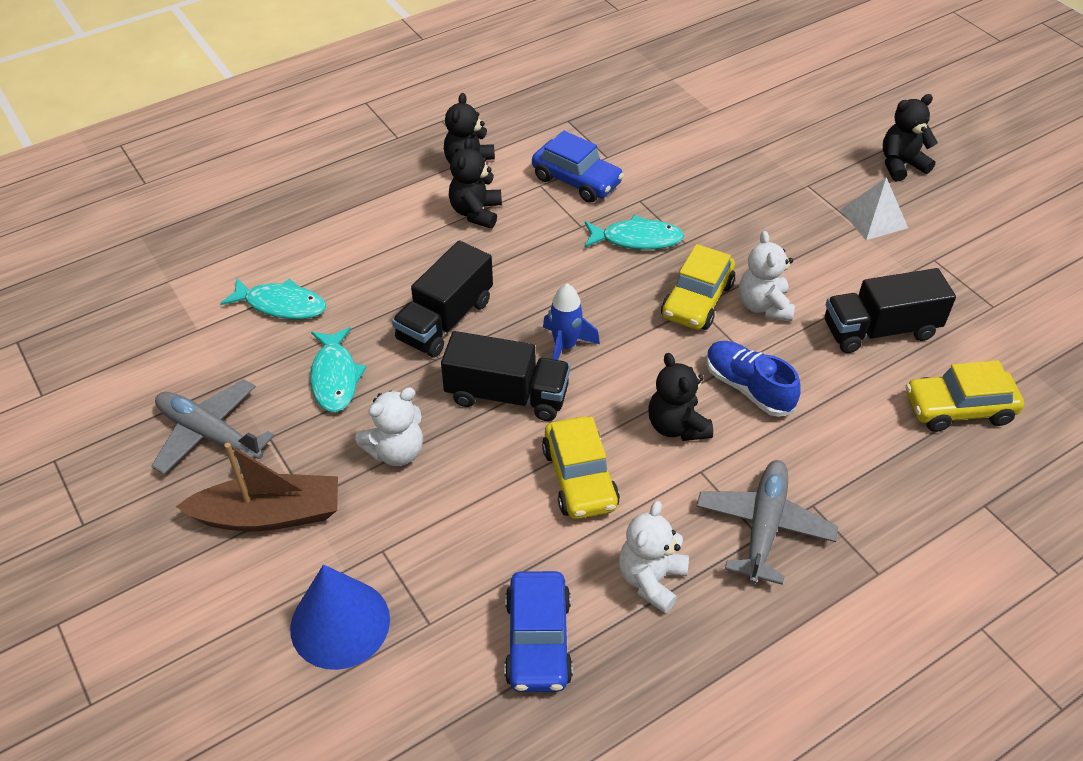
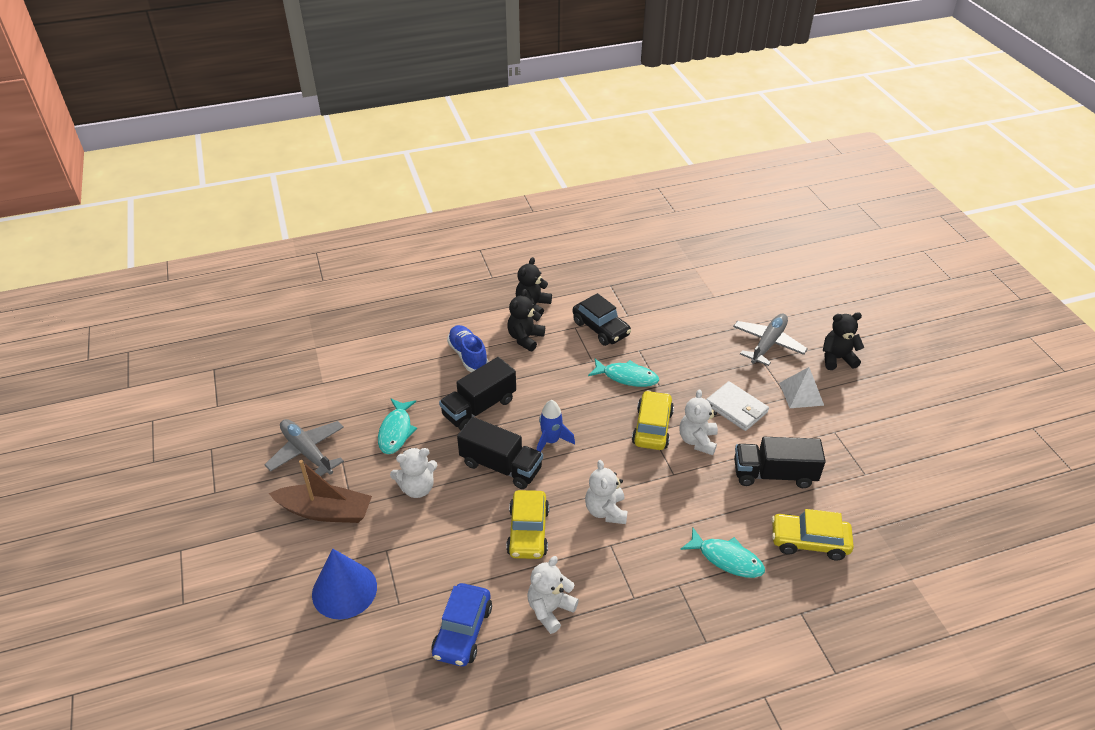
camera: 15 degrees right, 5 degrees down
turquoise fish [220,278,326,319] -> turquoise fish moved to [680,528,765,578]
blue car [532,131,624,203] -> black car [573,293,631,346]
black teddy bear [649,353,713,441] -> white teddy bear [585,460,628,524]
yellow car [661,244,735,330] -> yellow car turned 150 degrees clockwise [632,390,674,450]
grey plane [696,460,838,585] -> grey plane moved to [733,314,808,366]
blue shoe [706,341,801,417] -> blue shoe moved to [447,325,488,372]
none -> white wallet [706,381,769,431]

